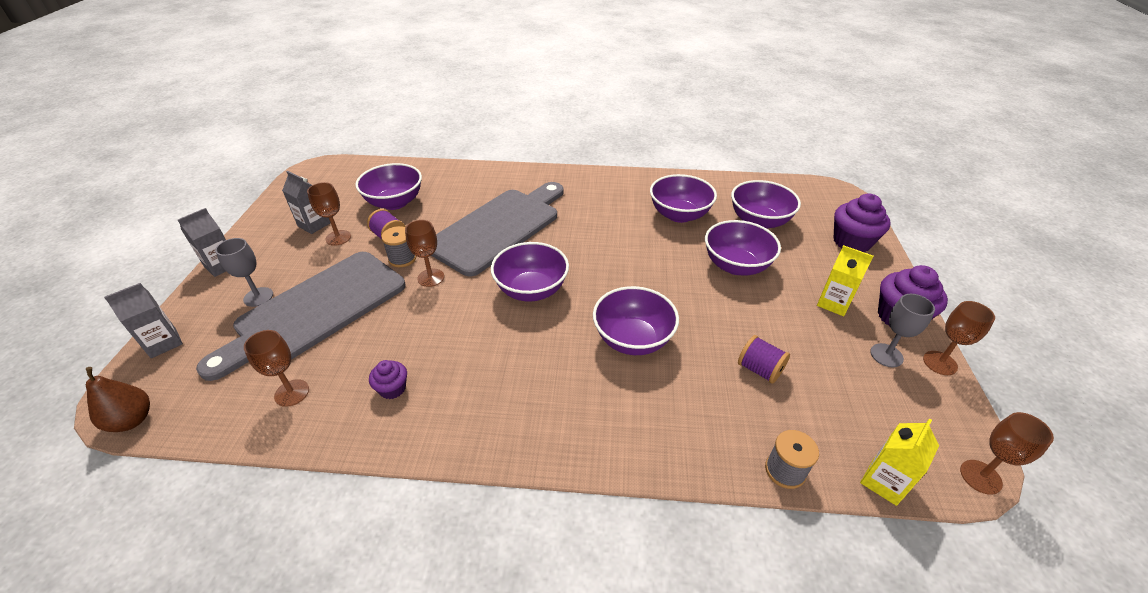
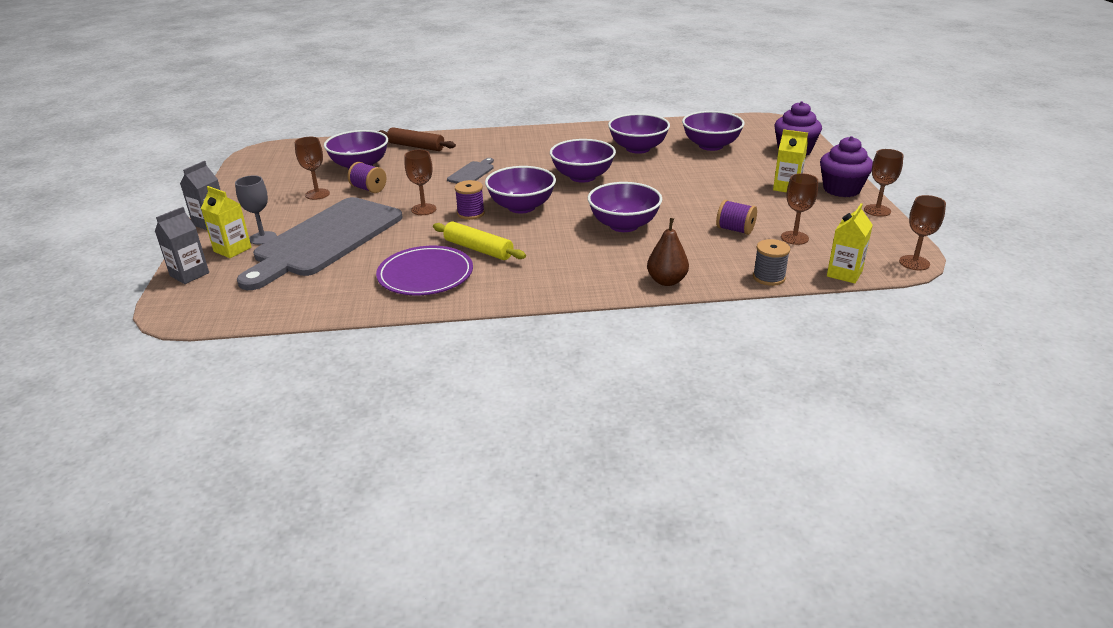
camera: 10 degrees left, 10 degrees down
brown pear [86,367,150,432] -> brown pear moved to [647,218,689,286]
brown goblet [244,330,309,407] -> brown goblet moved to [781,173,818,245]
grey carton [282,170,330,234] -> none
purple cupcake [369,360,407,399] -> purple plate [376,246,473,295]
grey spool [381,226,416,267] -> none
grey cutting board [431,182,564,276] -> grey cutting board [447,158,494,183], size x0.40
purple bowl [705,220,781,275] -> purple bowl moved to [550,139,616,183]
grey goblet [870,294,935,367] -> none
none -> yellow carton [201,186,252,258]
none -> brown rolling pin [378,127,456,151]
none -> yellow rolling pin [433,221,526,260]
none -> purple spool [455,180,485,220]

